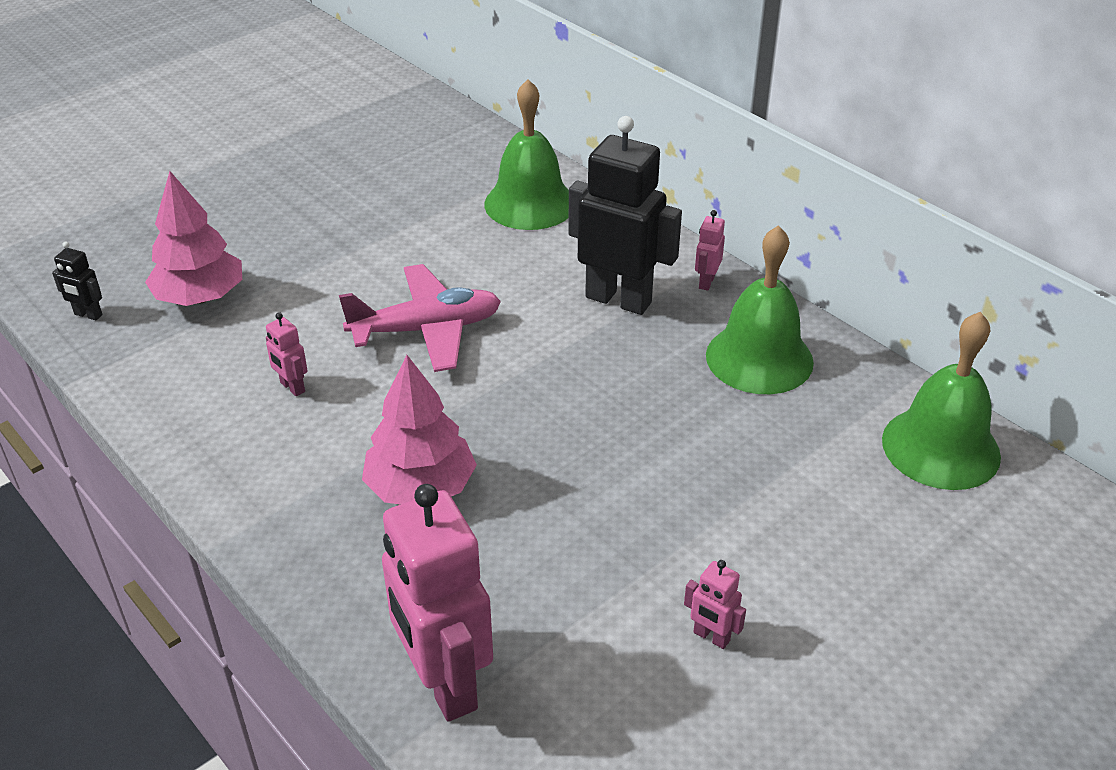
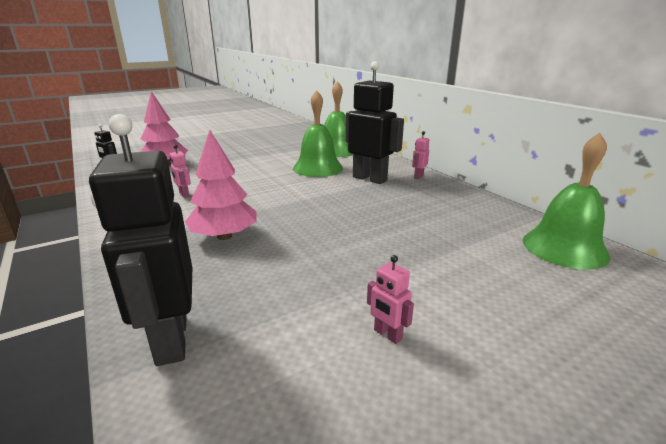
camera: 10 degrees right, 15 degrees down
pink plane [339,264,501,372] -> none
pink robot [382,484,493,722] -> black robot [89,114,192,366]
green bell [706,225,814,394] -> green bell moved to [293,90,343,177]

